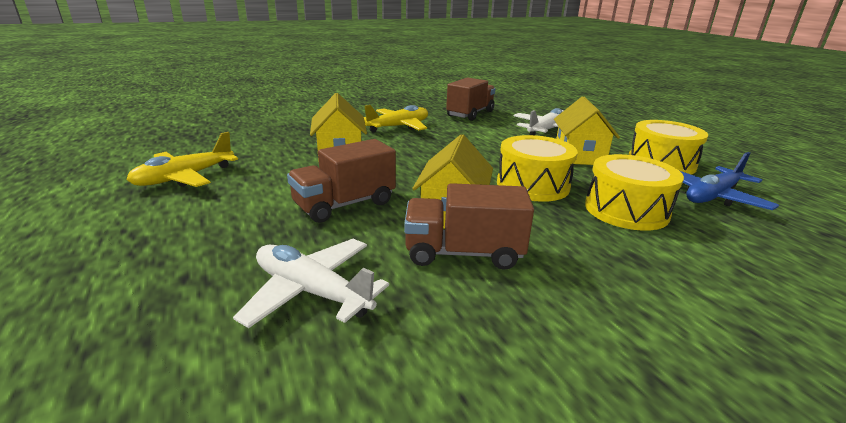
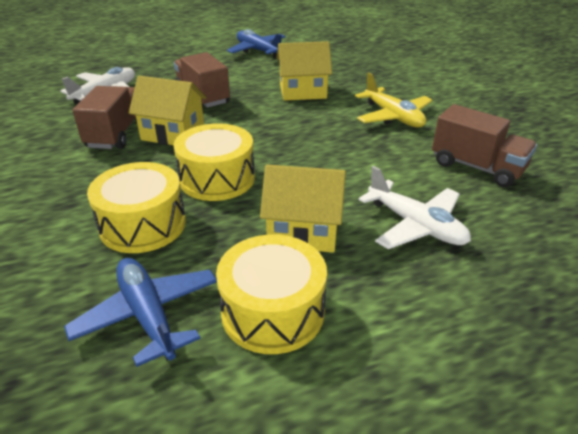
camera: 95 degrees right, 10 degrees up
yellow plane [126,132,238,187] -> blue plane [227,29,286,59]

